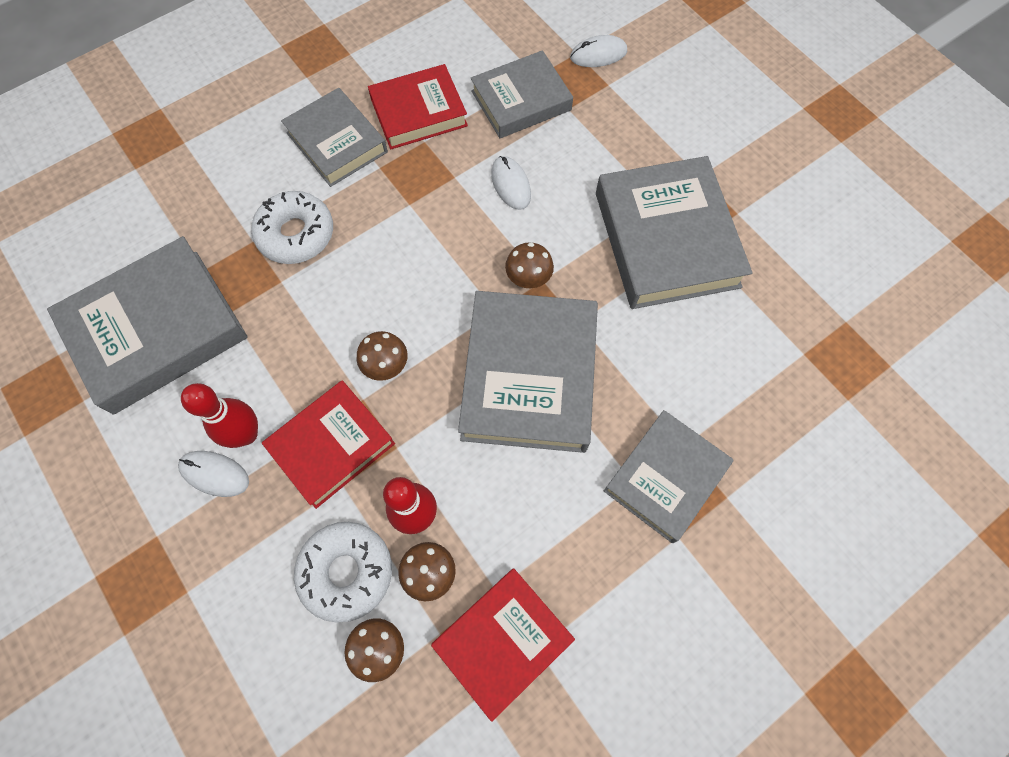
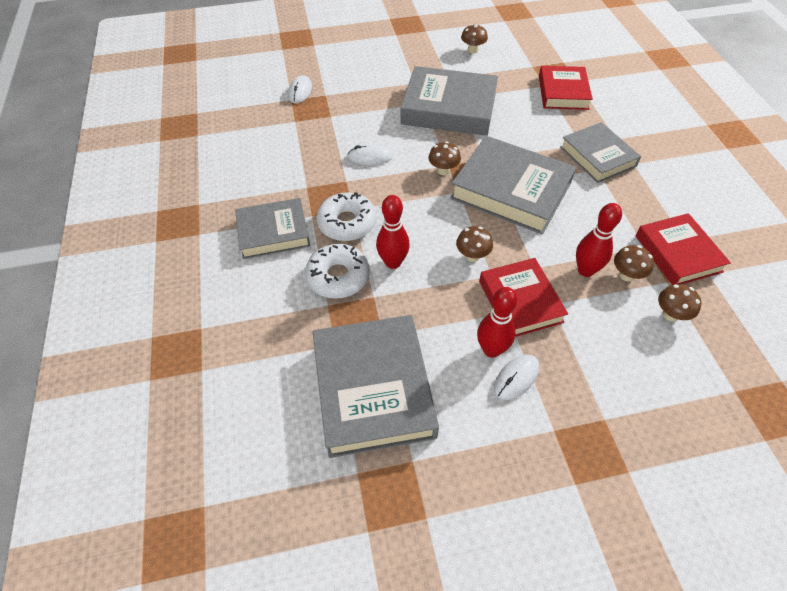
camera: 65 degrees left, 15 degrees down
white donut [294,522,392,623] -> white donut moved to [317,192,377,241]
red book [368,64,468,149] -> red book moved to [539,66,593,110]
grey book [471,50,573,138] -> none
none -> red bowling pin [376,195,410,269]
none -> brown mushroom [461,24,488,54]

